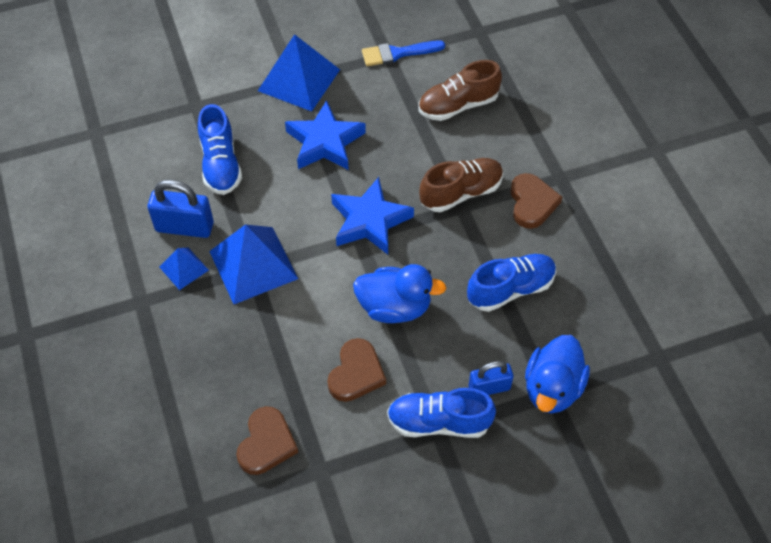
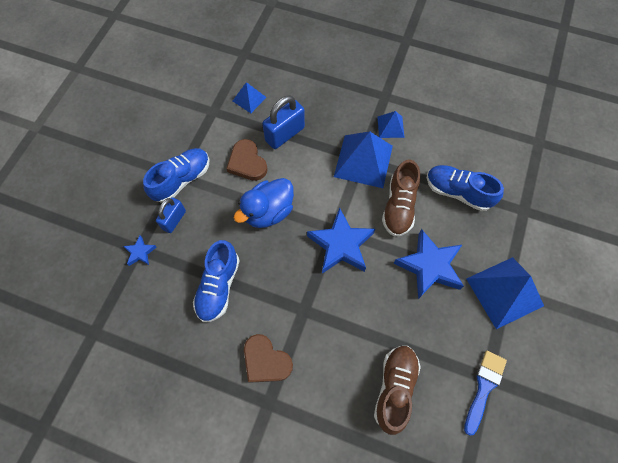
camera: 130 degrees right, 10 degrees up
blue padlock [147,180,214,238] -> blue padlock moved to [262,95,305,149]
brown heart [236,406,298,475] -> blue pyramid [233,82,267,113]
brown shoe [419,158,503,212] -> brown shoe moved to [382,160,420,237]
blue duck [525,335,590,413] -> blue star [123,235,157,266]

